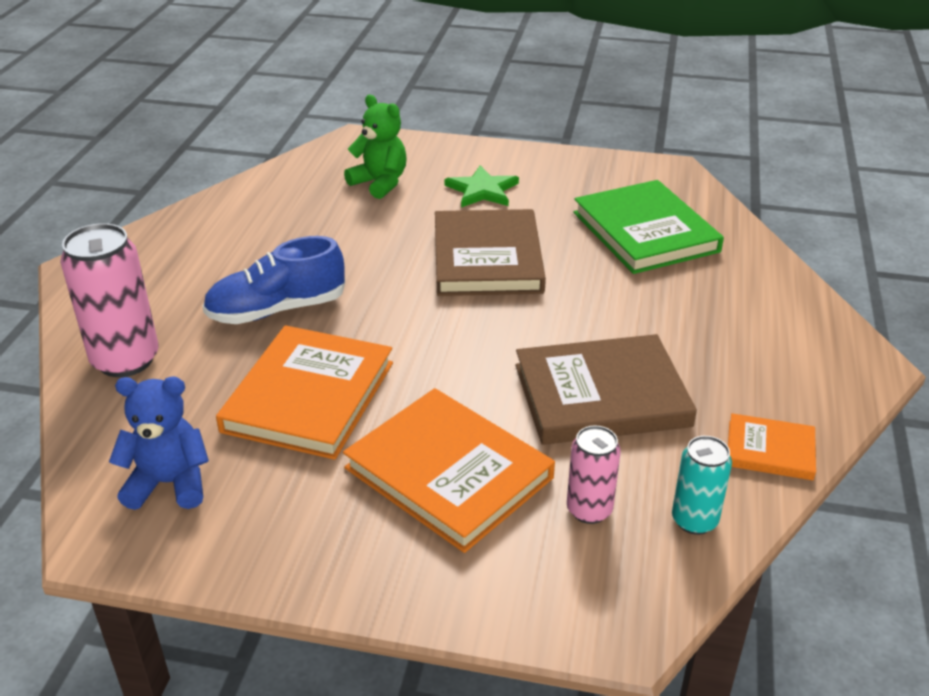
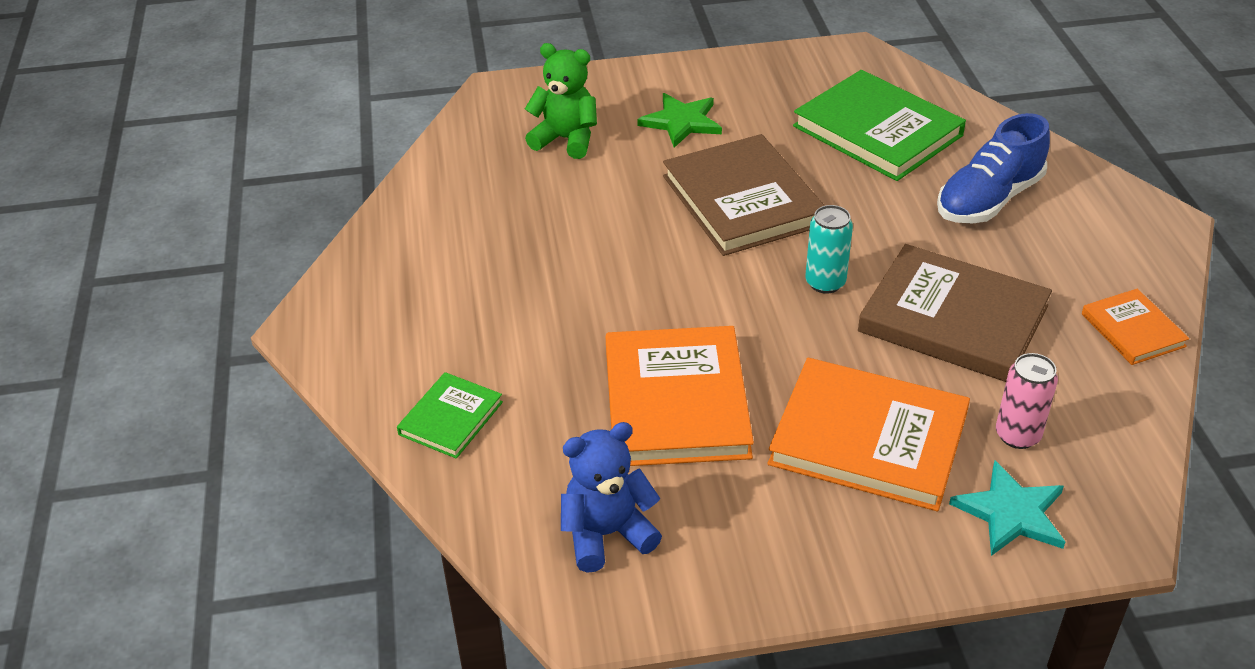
camera: 20 degrees left, 5 degrees up
pink can [60,223,159,377] -> green book [397,372,503,459]
blue shoe [202,236,345,324] -> blue shoe moved to [937,113,1050,224]
brown book [515,334,697,445] -> brown book turned 60 degrees clockwise [858,244,1052,382]
turquoise can [672,436,732,535] -> turquoise can moved to [805,205,853,294]
orange book [728,413,816,480] -> orange book turned 75 degrees clockwise [1082,289,1189,365]
none -> turquoise star [949,461,1065,556]

